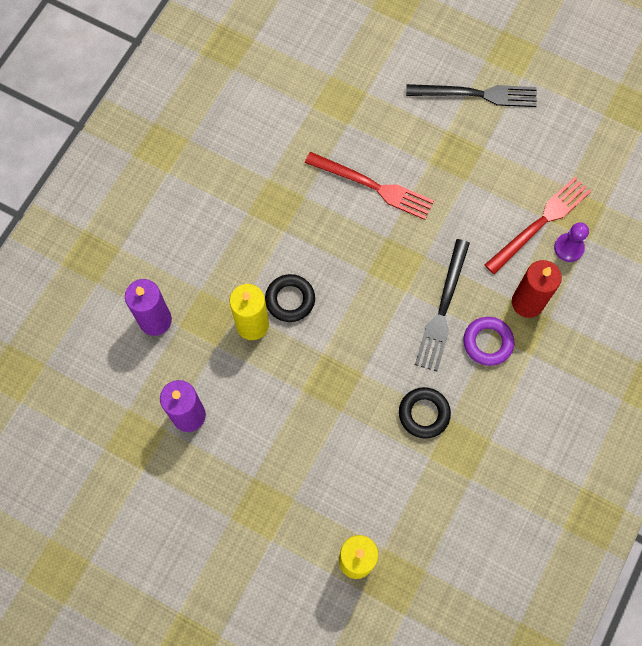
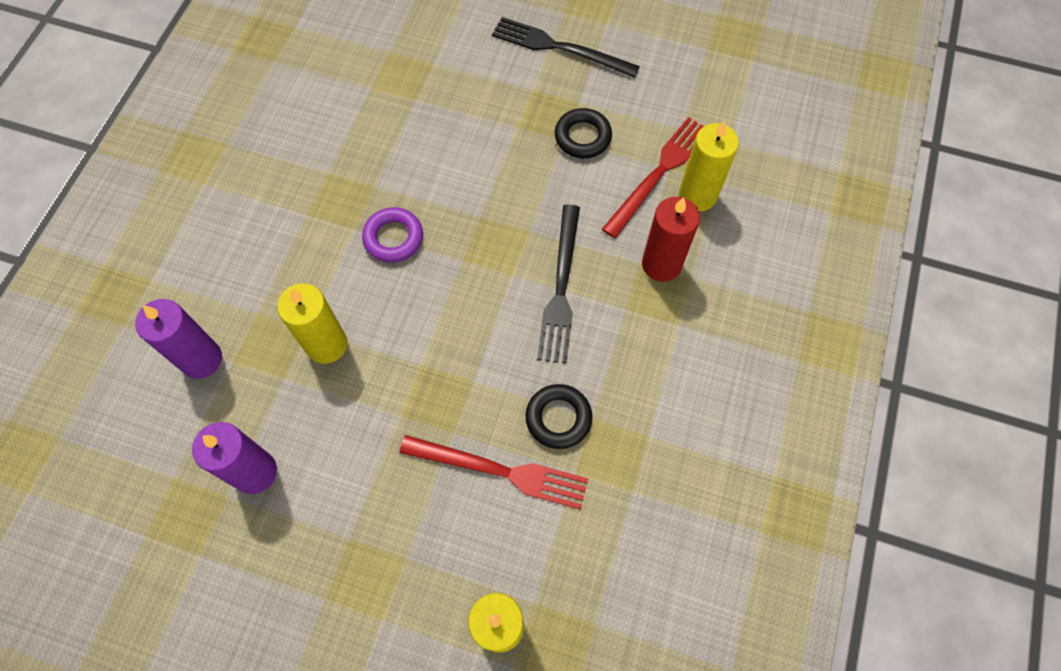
camera: 10 degrees left, 5 degrees down
black ring [265,274,315,322] -> black ring moved to [555,108,612,158]
red fork [305,152,434,220] -> red fork moved to [399,435,589,510]
black fork [406,84,537,107] -> black fork turned 150 degrees counterclockwise [492,17,640,78]
purple ring [463,317,514,366] -> purple ring moved to [362,207,423,263]
purple pawn [554,222,589,262] -> yellow candle [679,120,739,212]

